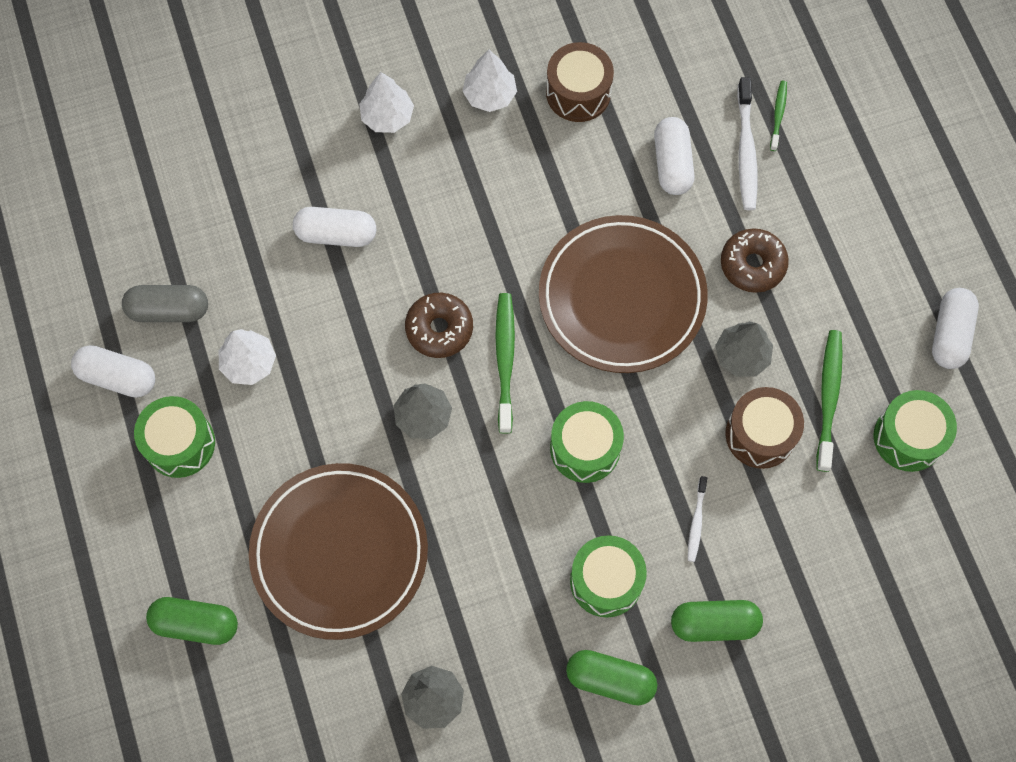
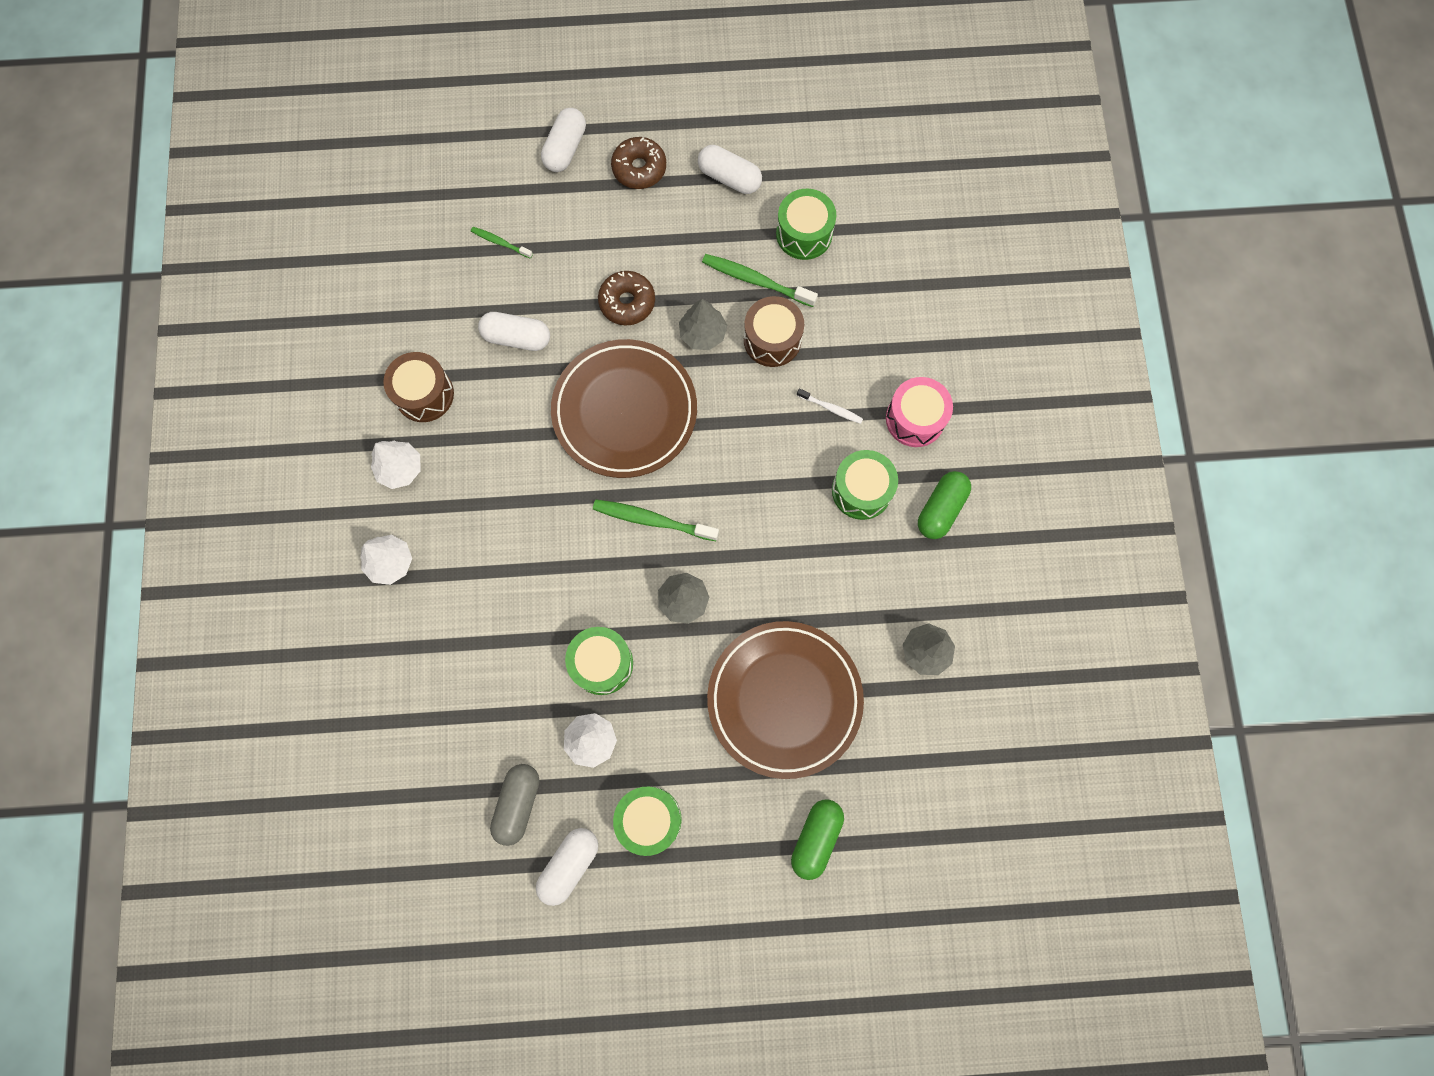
camera: 75 degrees left, 5 degrees up
white capsule [293,207,376,247] -> white capsule moved to [541,108,586,172]
brown donut [405,293,473,358] -> brown donut moved to [611,137,666,189]
green drum [550,401,624,483] -> green drum moved to [565,627,633,695]
green capsule [671,600,763,642] -> pink drum [886,377,953,447]
white toothbrush [737,77,757,210] -> none

